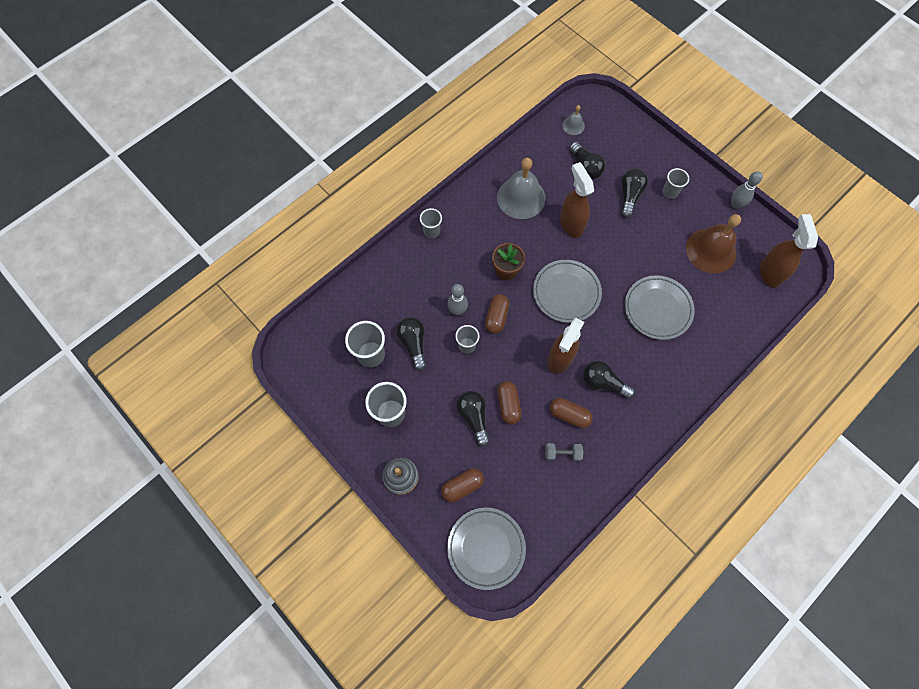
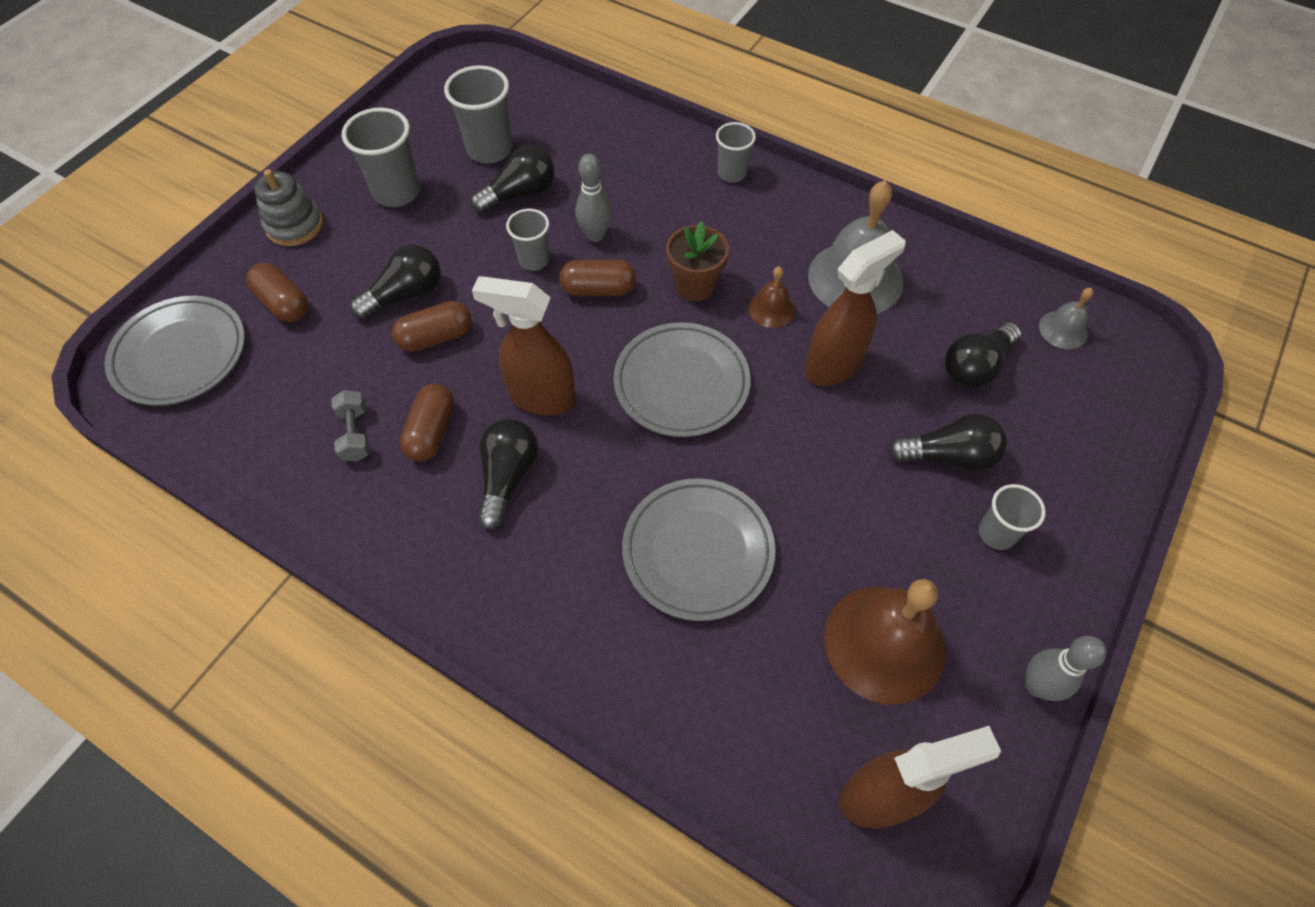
camera: 75 degrees right, 10 degrees down
none -> brown bell [748,266,795,328]

